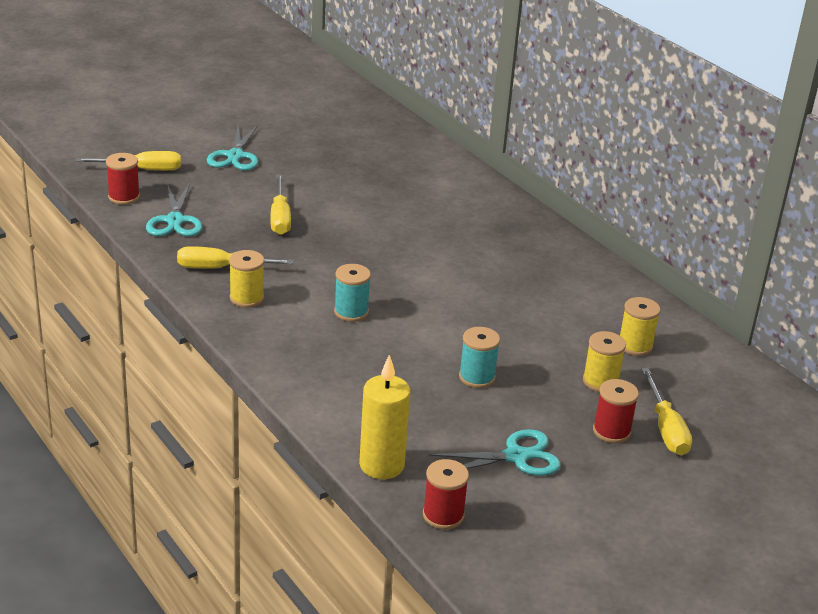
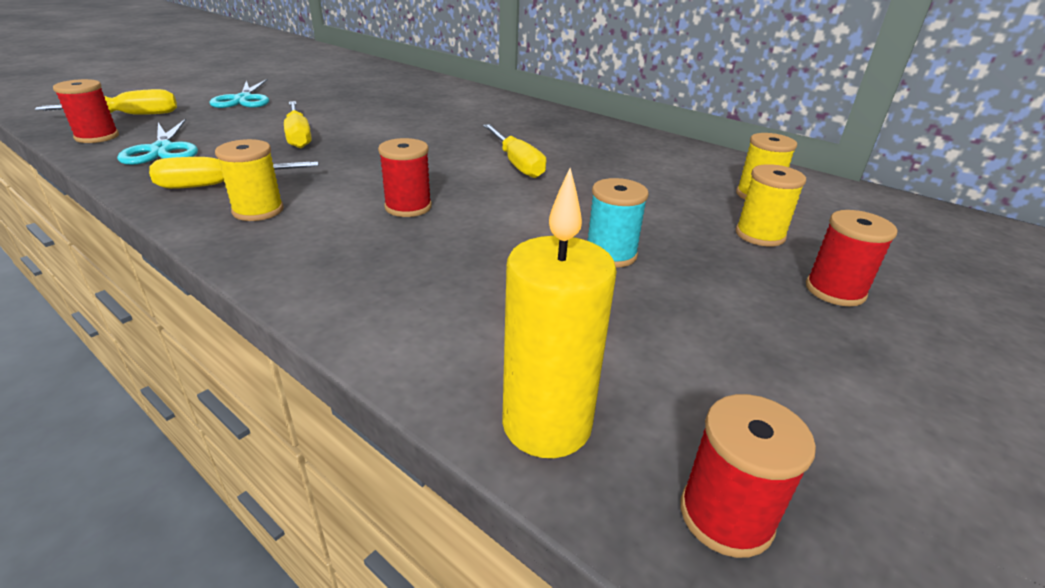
camera: 15 degrees left, 0 degrees up
turquoise spool [334,264,371,322] -> red spool [378,138,432,217]
turquoise scissors [429,429,561,476] -> none
yellow screwdriver [641,368,692,455] -> yellow screwdriver moved to [483,124,546,178]

